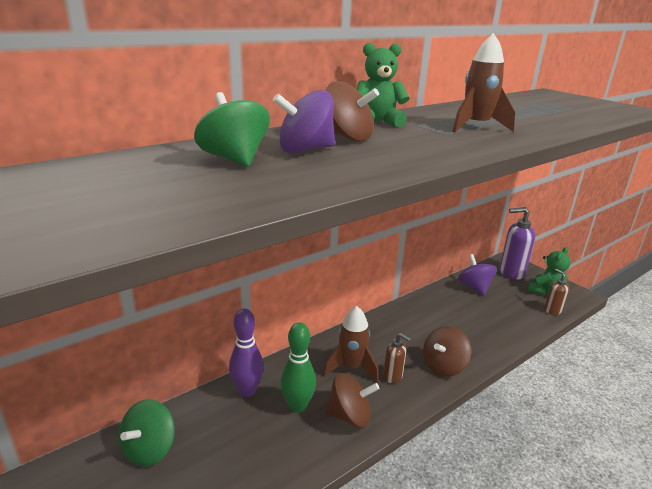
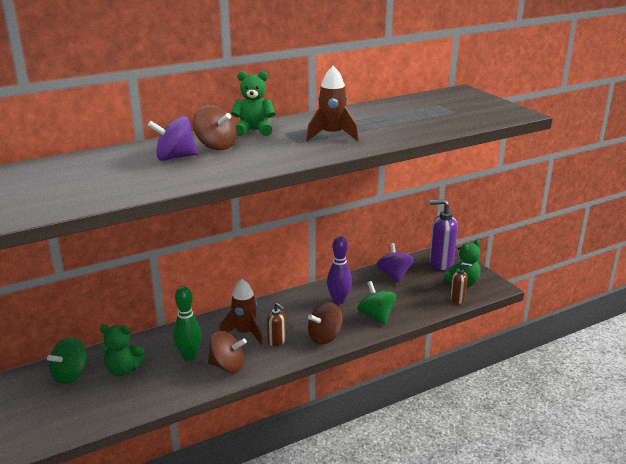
camera: 10 degrees right, 0 degrees up
green spinning top [194,92,270,167] -> green spinning top moved to [357,281,396,325]
purple bowling pin [229,309,264,397] -> purple bowling pin moved to [327,236,352,304]
brown soap dispenser [544,269,569,315] -> brown soap dispenser turned 105 degrees clockwise [450,263,472,304]
none -> green teddy bear [100,325,146,376]

